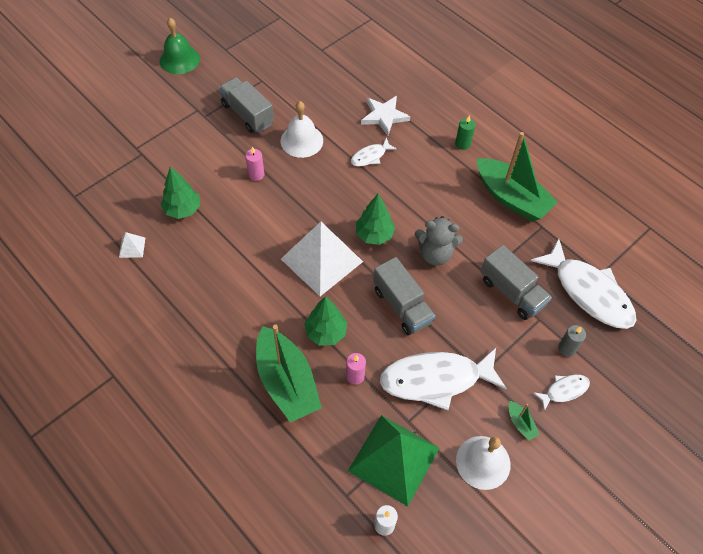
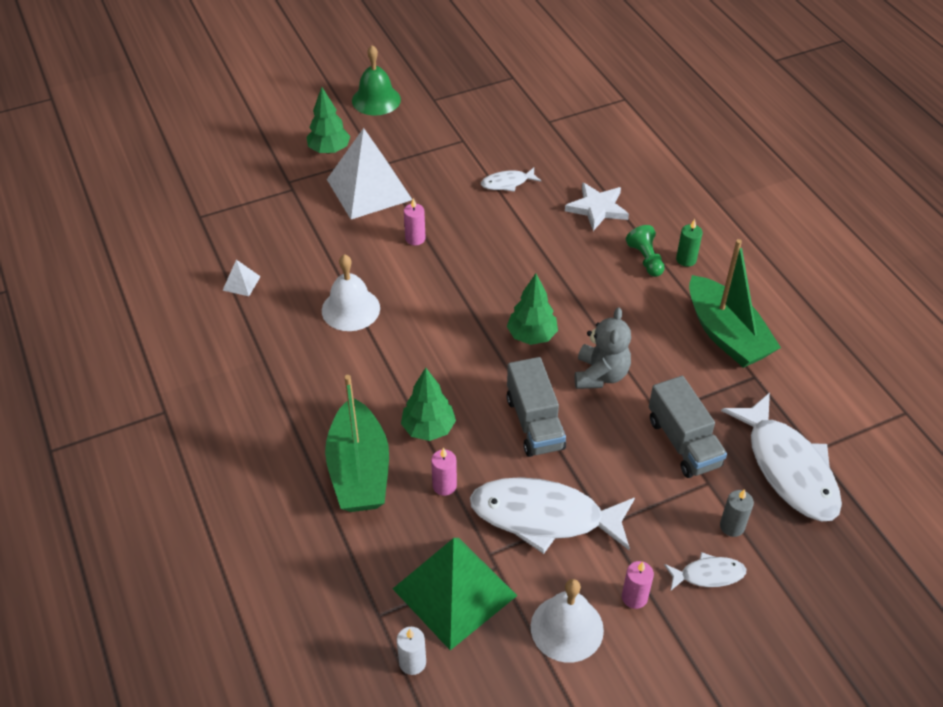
camera: 20 degrees right, 10 degrees down
green tree [161,167,200,219] -> green tree moved to [306,87,350,154]
grey truck [219,77,274,133] -> none
white bell [281,101,323,158] -> white bell moved to [322,254,380,331]
white pyramid [281,222,363,296] -> white pyramid moved to [327,128,412,219]
white fish [351,137,397,167] -> white fish moved to [481,167,541,192]
grey teddy bear [415,216,463,265] -> grey teddy bear turned 105 degrees counterclockwise [575,307,631,389]
green boat [508,401,540,441] -> pink candle [622,561,654,609]
none -> green pawn [626,225,665,277]

